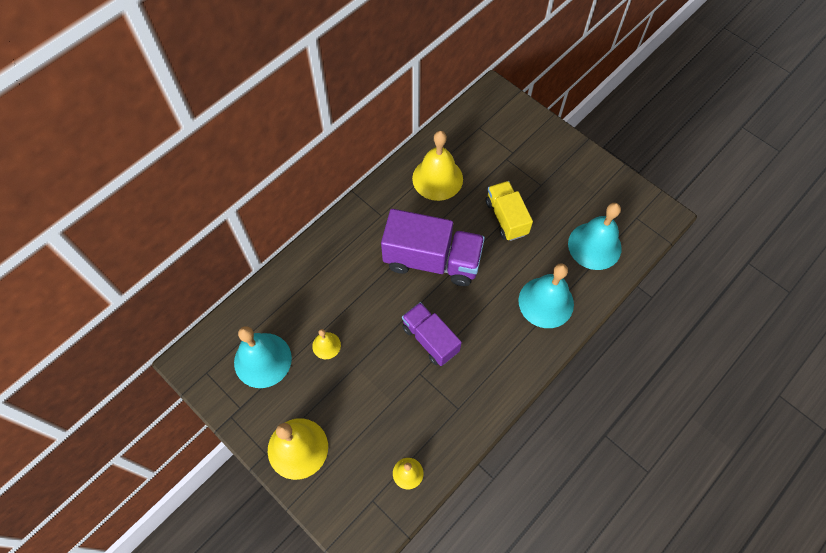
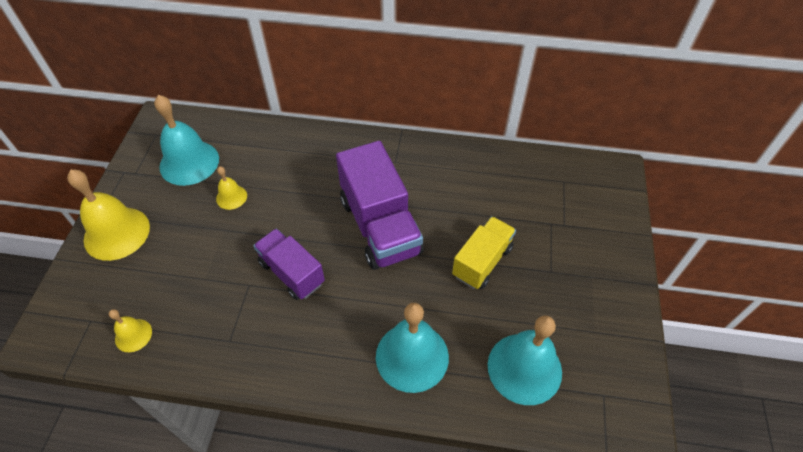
camera: 55 degrees right, 10 degrees down
purple truck [402,302,462,366] -> purple truck turned 60 degrees counterclockwise [253,228,325,300]
yellow bell [412,131,463,201] -> none

